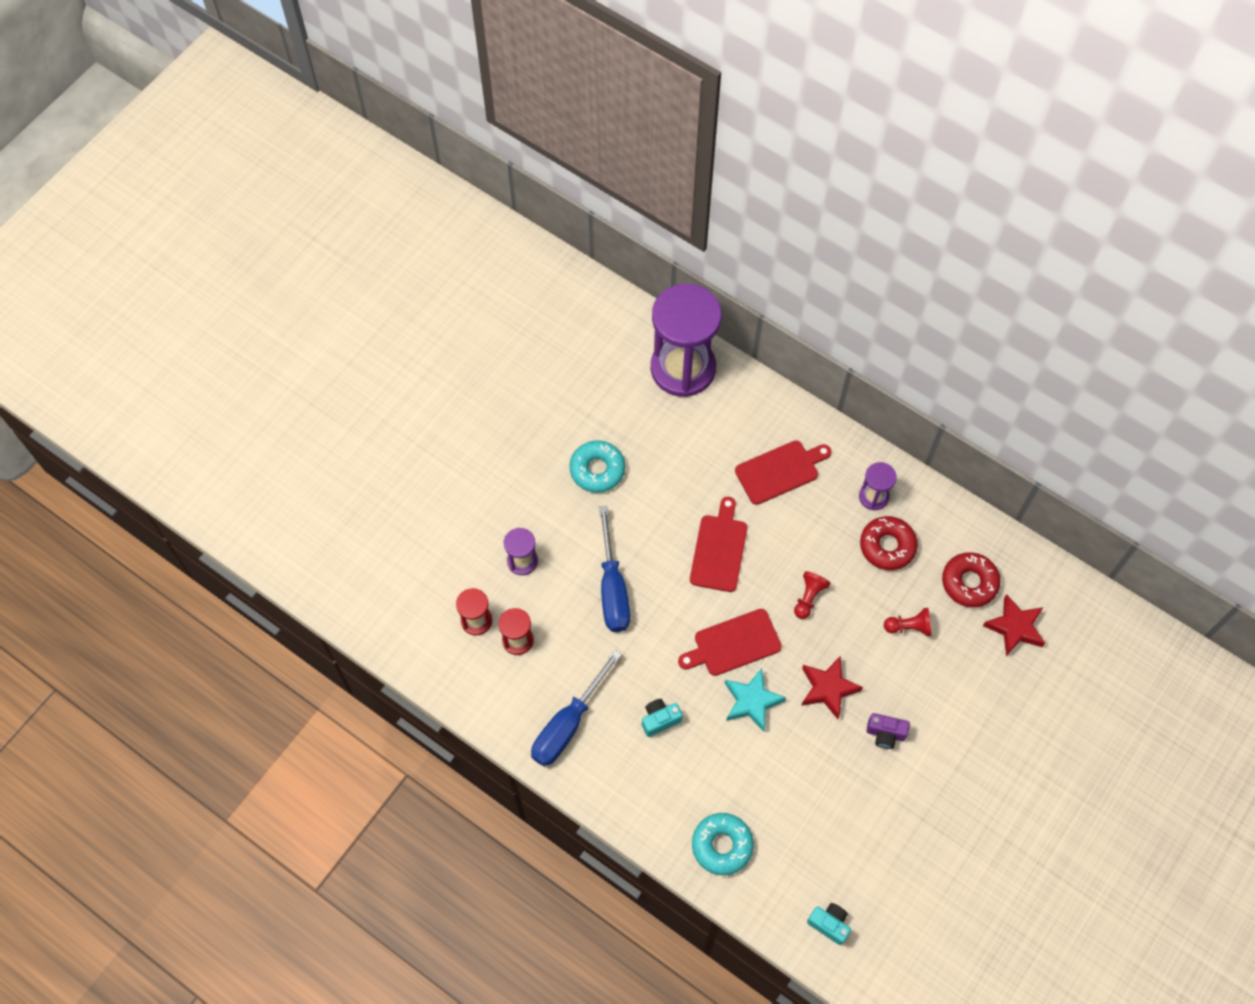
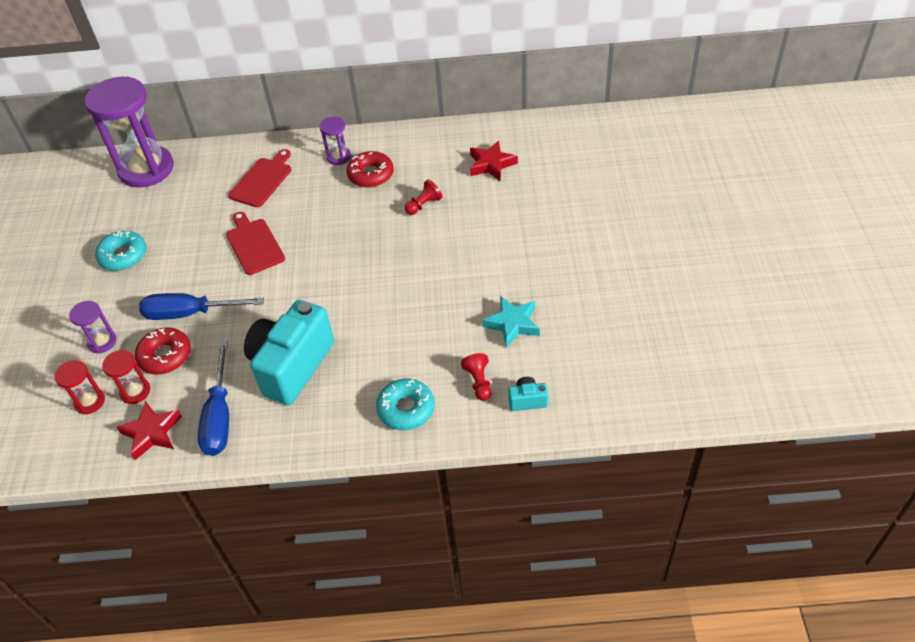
camera: 35 degrees left, 15 degrees down
blue screwdriver [599,506,630,632] -> blue screwdriver turned 135 degrees clockwise [139,293,264,320]
turquoise camera [642,699,683,737] -> turquoise camera [244,300,334,405], size x2.45
red cutting board [678,609,782,676] -> none
turquoise star [725,668,786,732] -> turquoise star moved to [482,296,540,348]
red pawn [794,571,830,619] -> red pawn moved to [461,353,491,401]
red star [801,656,863,719] -> red star moved to [116,401,182,460]
purple camera [866,713,910,749] -> none
red donut [942,552,1001,607] -> red donut moved to [135,327,191,375]

